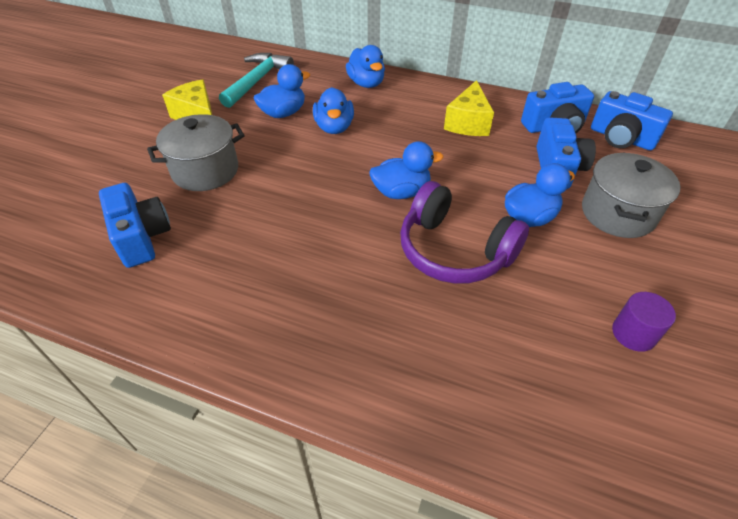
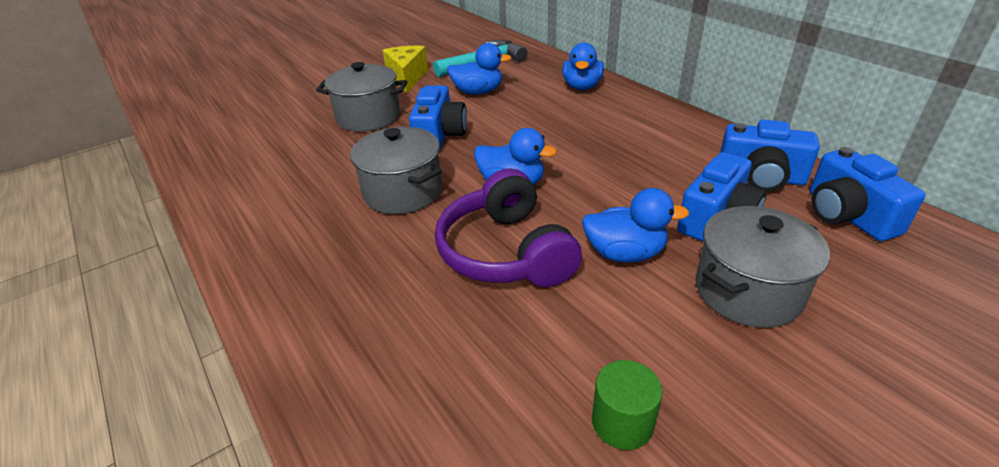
camera: 35 degrees right, 10 degrees down
blue camera [99,183,171,268] -> blue camera moved to [409,85,467,151]
blue duck [313,87,354,134] -> none
yellow cheese [444,80,494,136] -> none
purple cylinder [612,292,676,352] -> green cylinder [592,360,662,450]
none -> grey pot [350,127,442,214]

